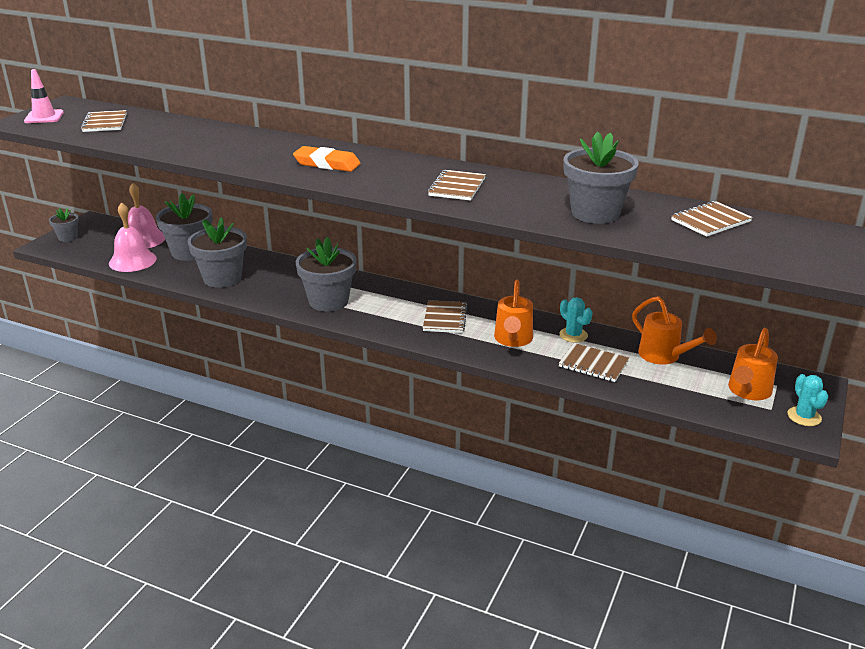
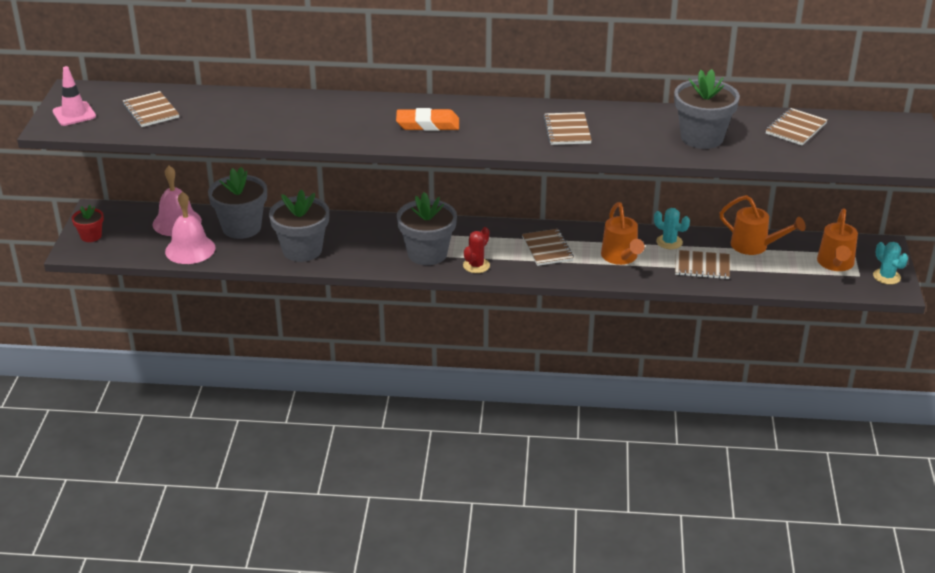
camera: 20 degrees left, 5 degrees up
grey flower pot [49,208,79,242] -> red flower pot [72,205,104,242]
none -> red cactus [463,227,490,273]

